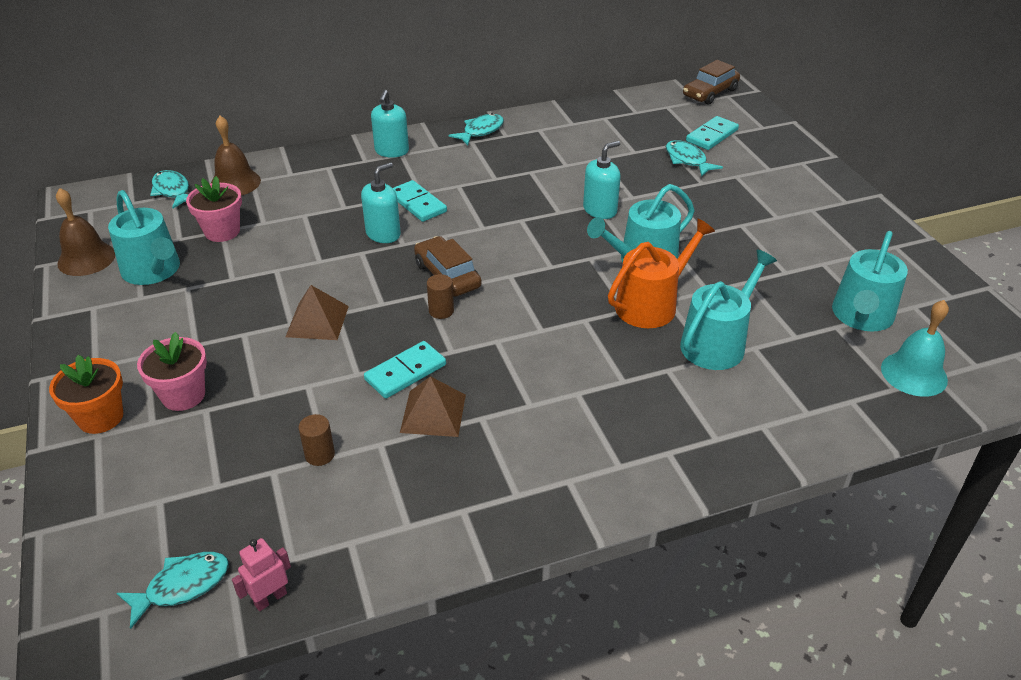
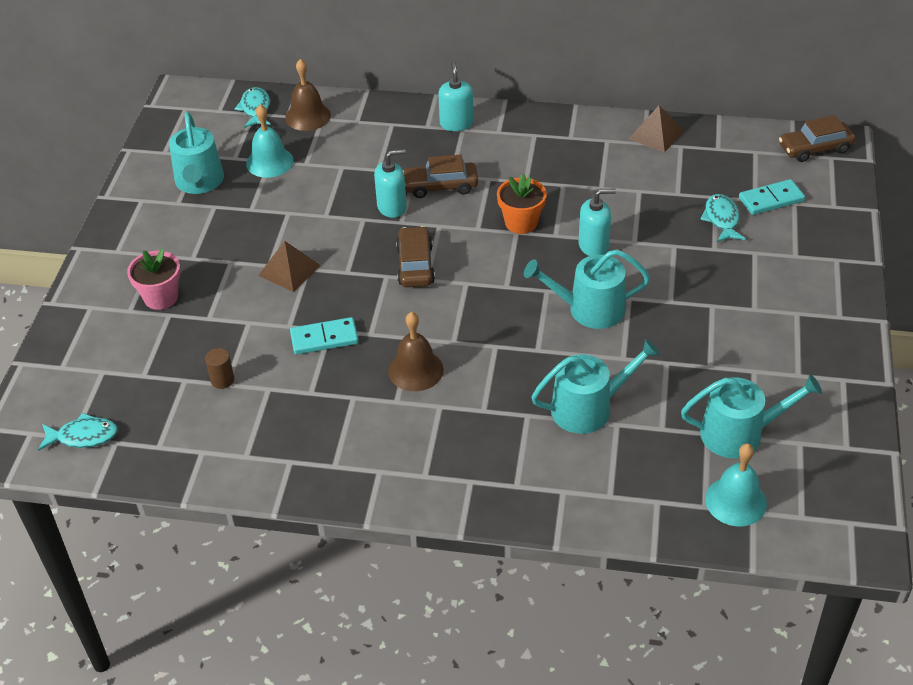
camera: 30 degrees right, 5 degrees up
orange flower pot [49,355,123,434] -> orange flower pot moved to [497,174,547,234]
brown bell [56,188,115,276] -> brown bell moved to [388,312,444,391]
pink flower pot [186,176,242,242] -> turquoise bell [246,104,294,178]
pink robot [232,538,291,611] -> none
turquoise soap dispenser [371,90,409,158] -> turquoise soap dispenser turned 135 degrees clockwise [438,61,473,131]
turquoise domino [393,180,447,222] -> brown car [403,155,478,198]
brown pyramid [400,376,466,437] -> brown pyramid moved to [629,105,684,153]
brown cylinder [427,274,454,319] -> none
turquoise fish [449,113,504,145] -> none
orange watering can [608,218,715,328] -> none
turquoise watering can [832,231,908,331] -> turquoise watering can turned 150 degrees counterclockwise [681,374,822,458]

